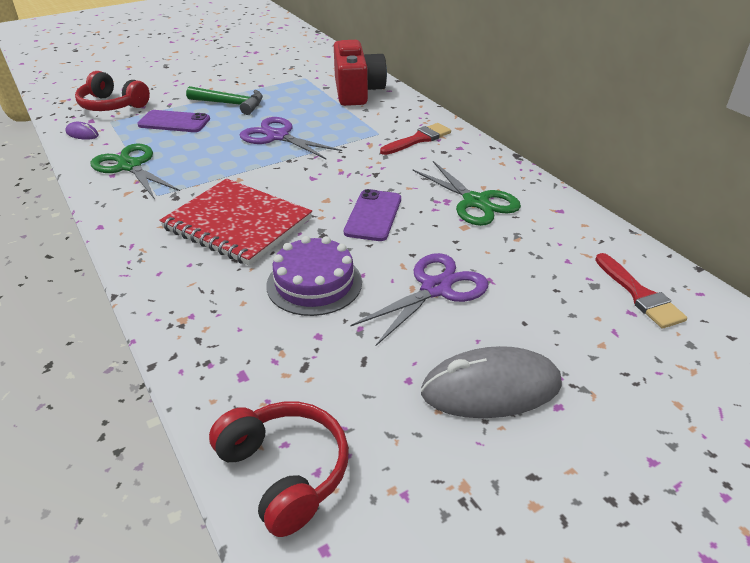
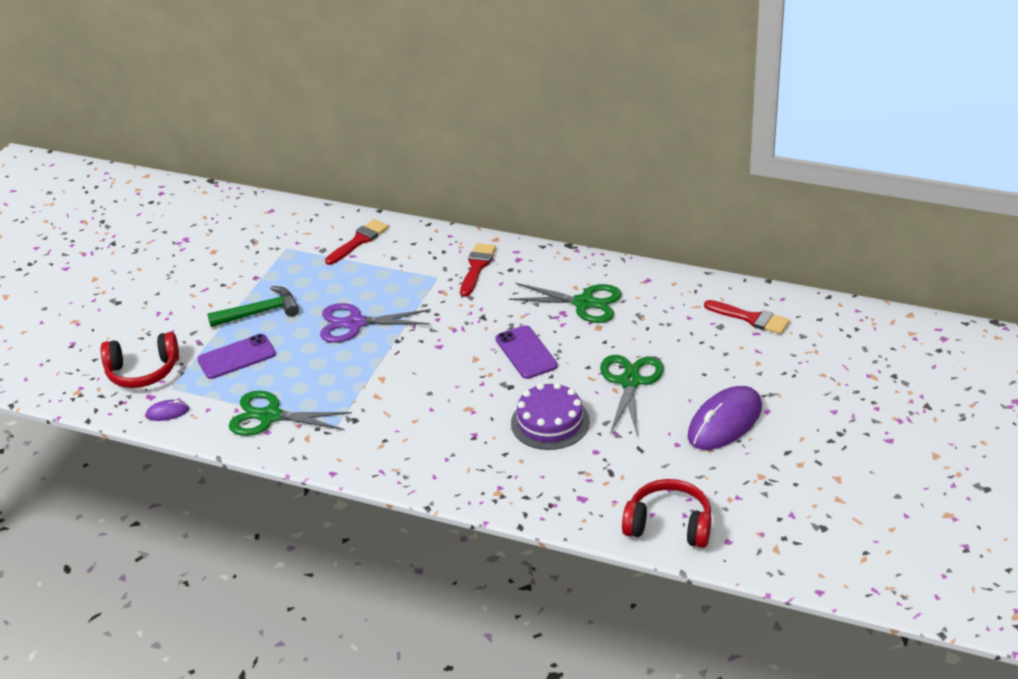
camera: 35 degrees left, 0 degrees up
red notebook [159,178,312,266] -> none
red camera [334,40,387,106] -> red brush [325,219,389,265]
purple scissors [350,253,488,347] -> green scissors [600,355,664,436]
grey mouse [421,346,562,418] -> purple mouse [688,386,762,450]

